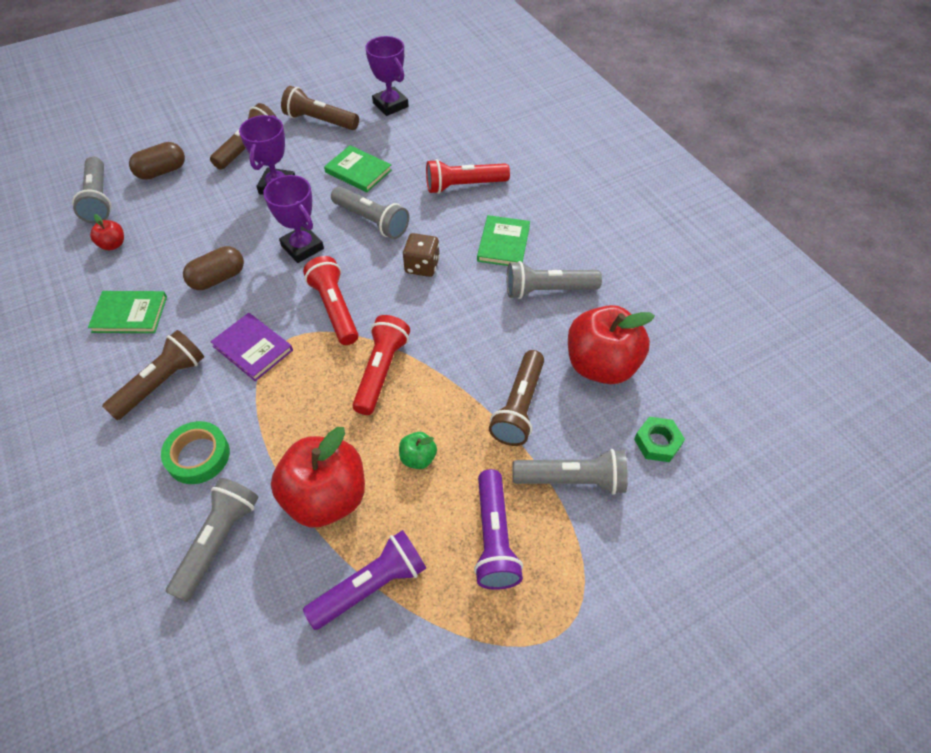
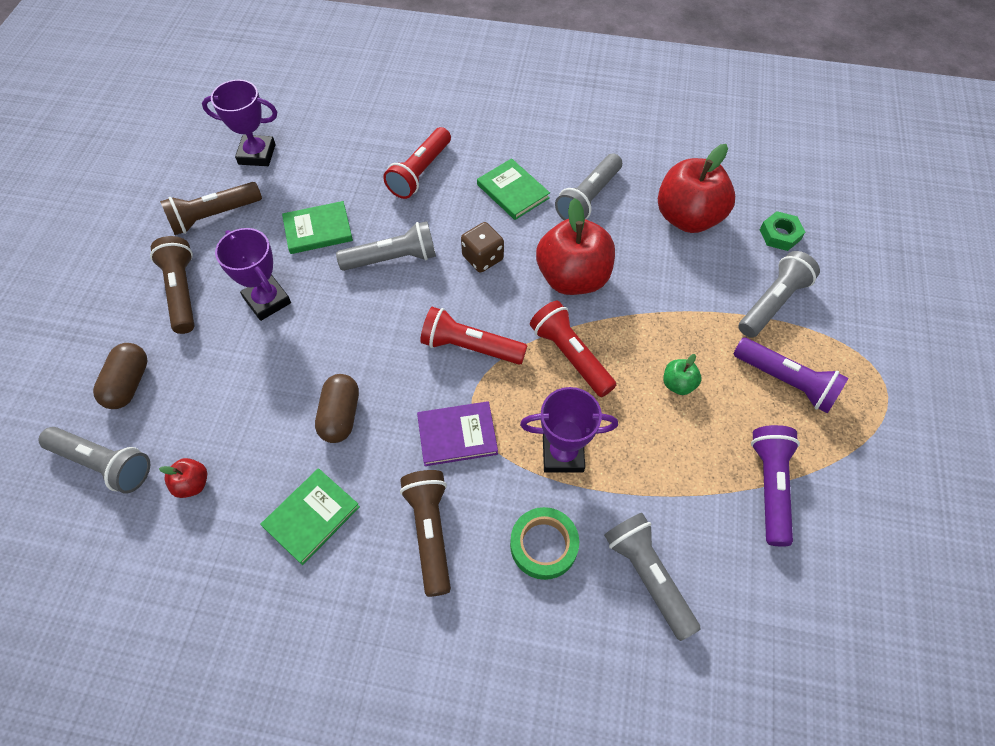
camera: 50 degrees left, 5 degrees up
purple trophy [263,175,324,263] -> purple trophy moved to [520,387,618,473]
red apple [271,427,365,528] -> red apple moved to [536,198,615,295]
brown flashlight [489,350,544,446] -> none

